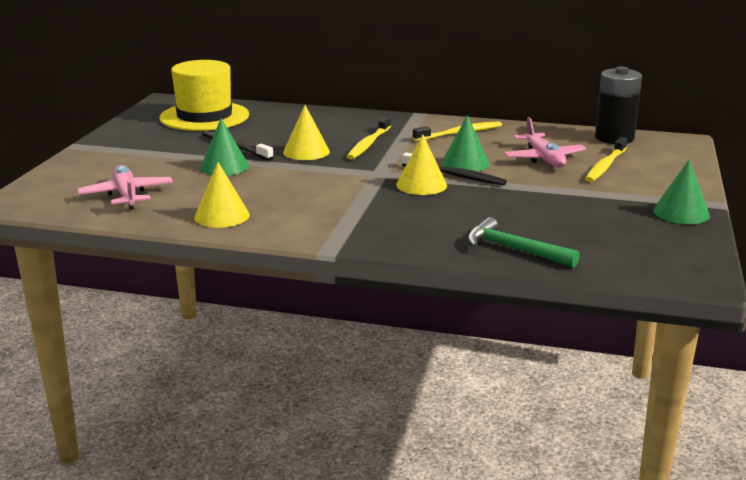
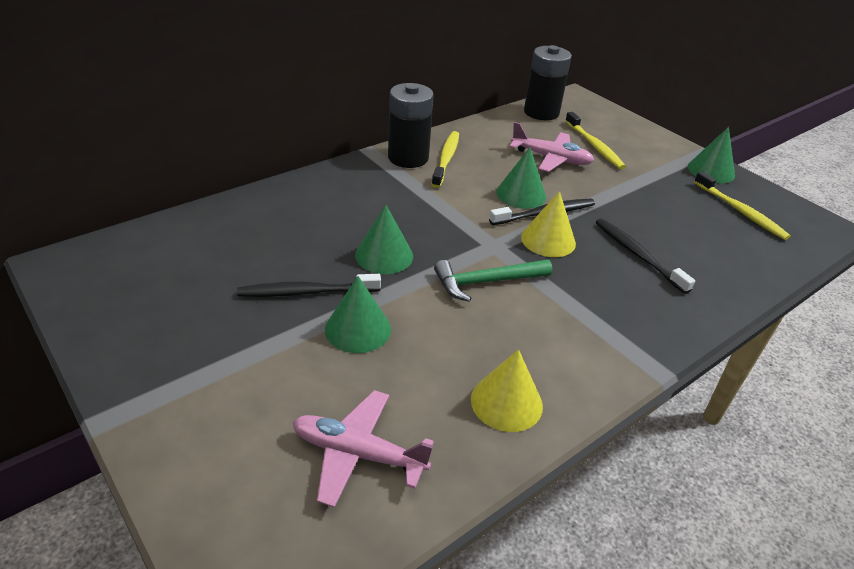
camera: 55 degrees left, 15 degrees up
yellow hat [159,60,249,131] -> none
yellow cone [283,105,330,160] -> green cone [355,205,413,274]
yellow toothbrush [346,117,391,160] -> yellow toothbrush moved to [694,171,791,240]
green hammer [467,217,580,268] -> green hammer moved to [434,259,552,302]
none -> black battery [388,83,434,168]
none -> black toothbrush [596,218,695,294]

